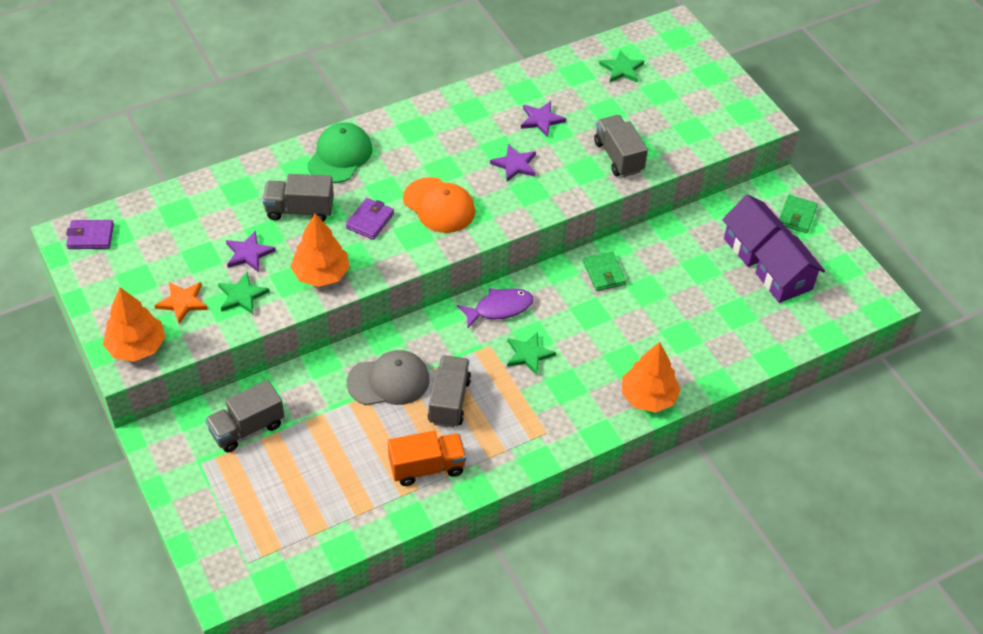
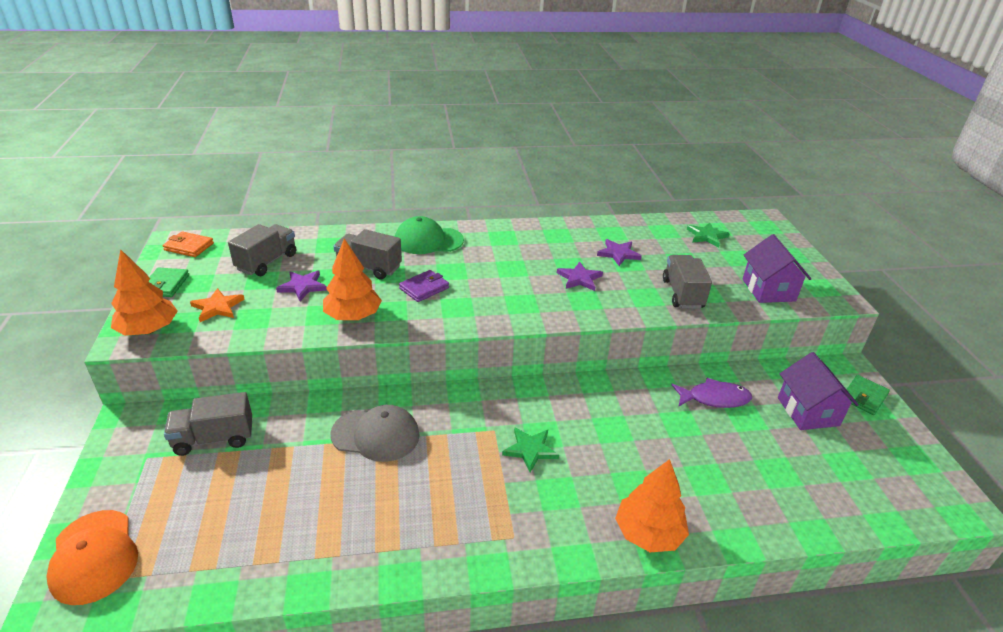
camera: 20 degrees right, 15 degrees down
purple wallet [66,220,114,249] -> orange wallet [163,231,214,257]
green star [218,272,270,314] -> none
green cap [307,122,372,183] -> green cap turned 135 degrees counterclockwise [395,216,464,254]
orange truck [388,431,466,486] -> none
orange cap [403,177,475,233] -> orange cap moved to [46,510,138,605]
grey truck [428,355,471,428] -> grey truck moved to [228,224,296,276]
purple fish [457,288,534,329] -> purple fish moved to [671,378,752,408]
green wallet [583,252,626,291] -> green wallet moved to [148,268,189,297]
purple house [754,229,825,303] -> purple house moved to [743,234,811,303]

